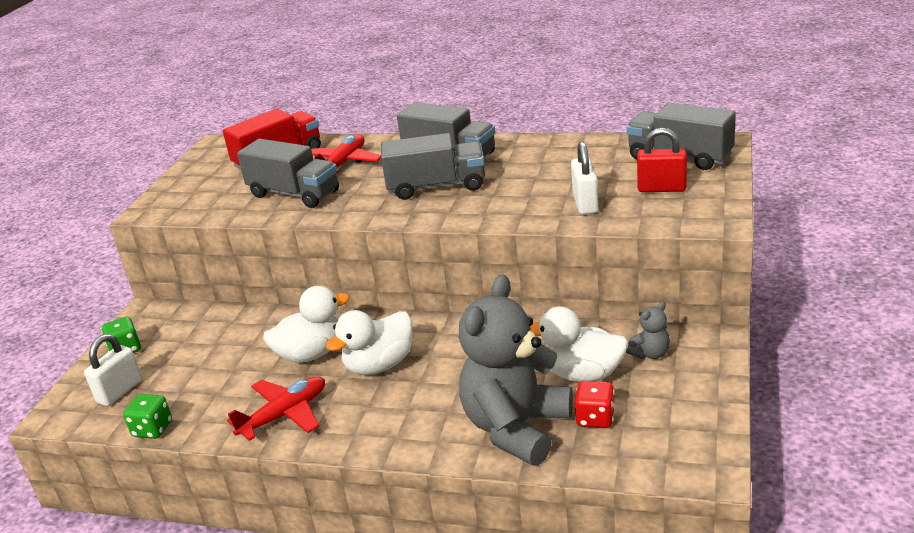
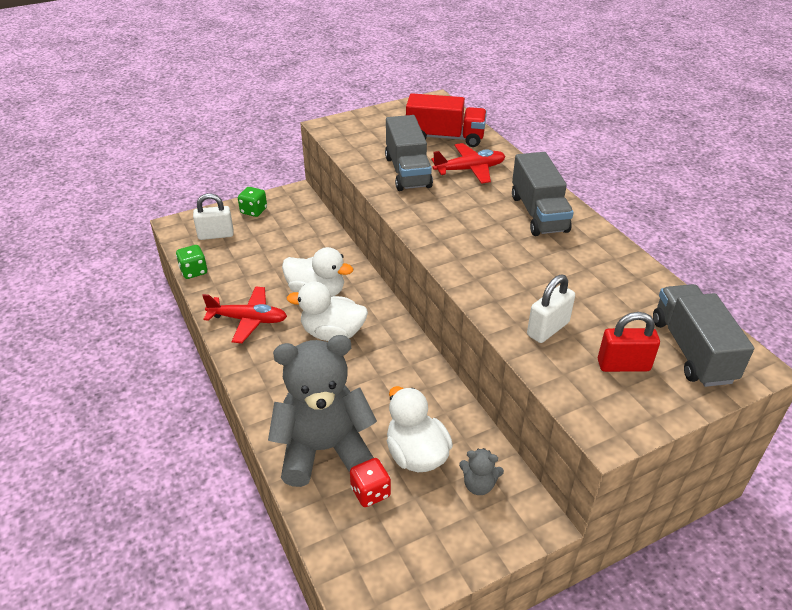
camera: 45 degrees right, 10 degrees up
grey truck [381,133,485,200] -> none
red padlock [637,128,687,192] -> red padlock turned 60 degrees counterclockwise [598,312,660,372]

